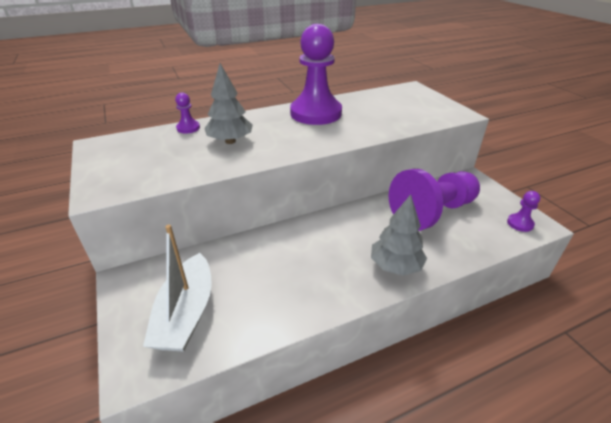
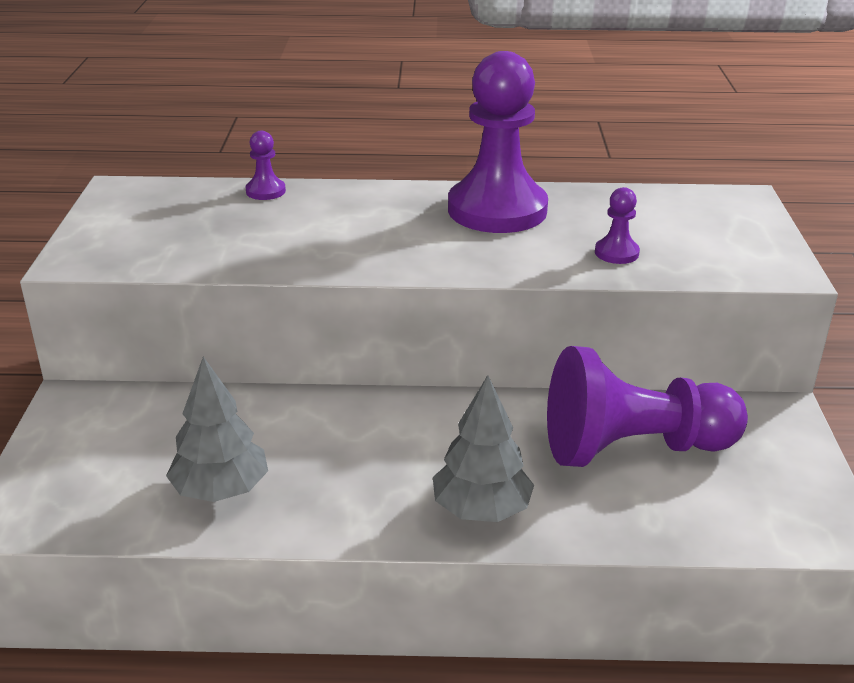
camera: 25 degrees right, 5 degrees down
white boat [143,224,212,352] -> none
grey tree [204,63,253,144] -> grey tree moved to [166,357,268,502]
purple pawn [507,191,540,232] -> purple pawn moved to [595,187,640,264]

